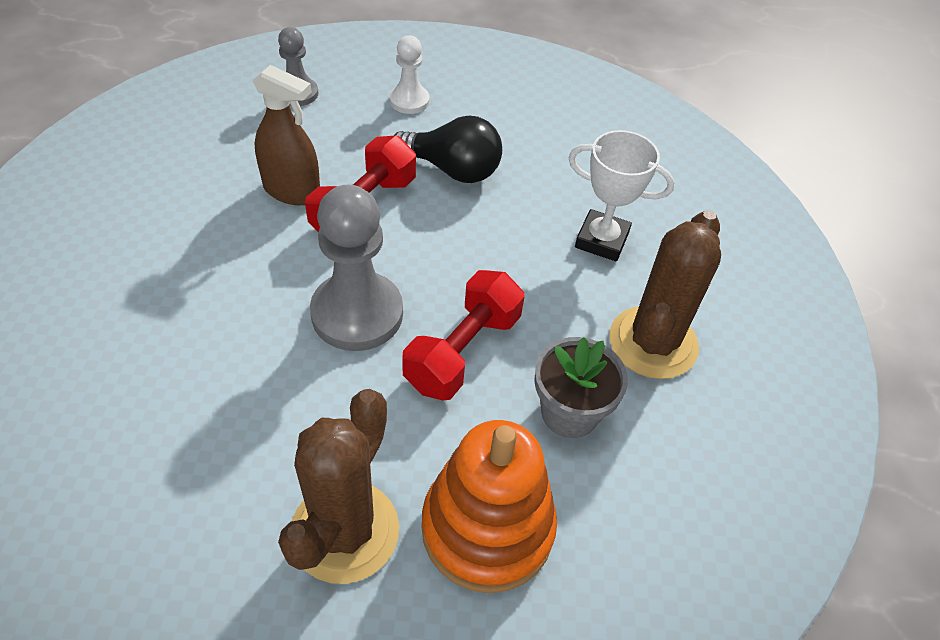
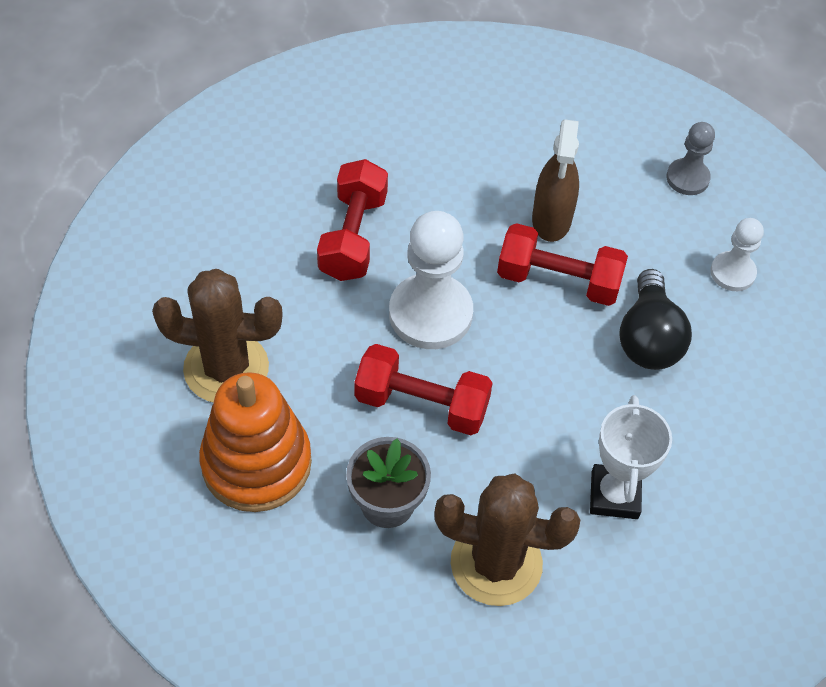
camera: 75 degrees right, 5 degrees up
grey pawn [310,185,403,351] -> white pawn [389,211,473,349]
none -> red dumbbell [317,159,388,281]

